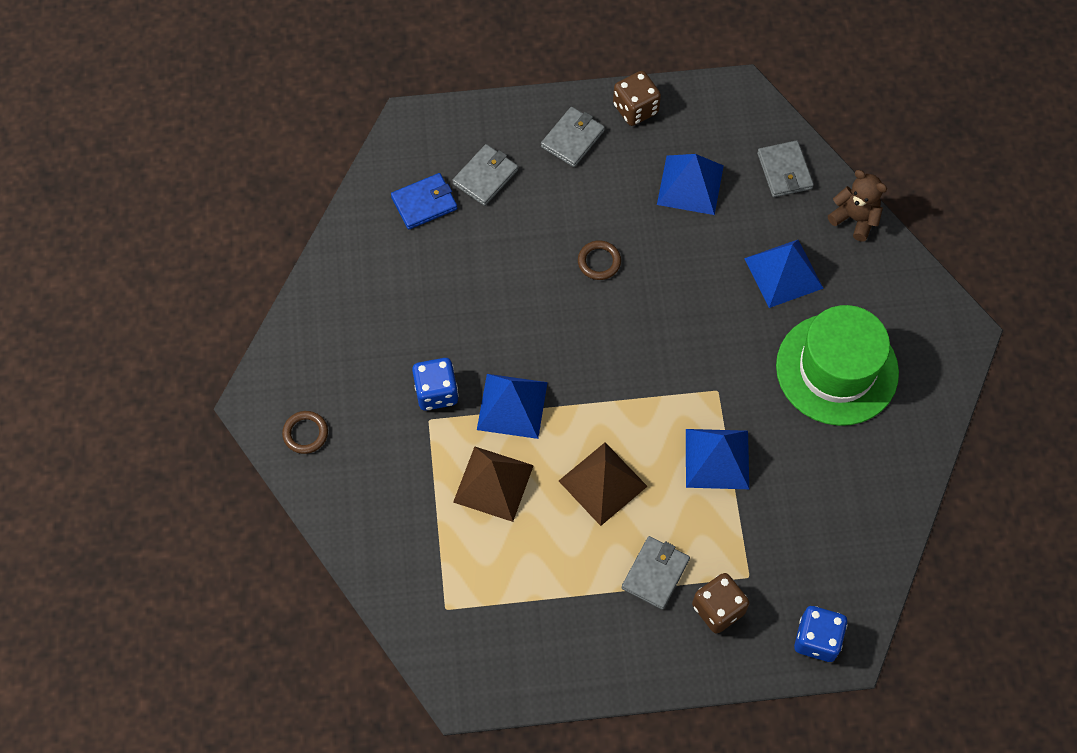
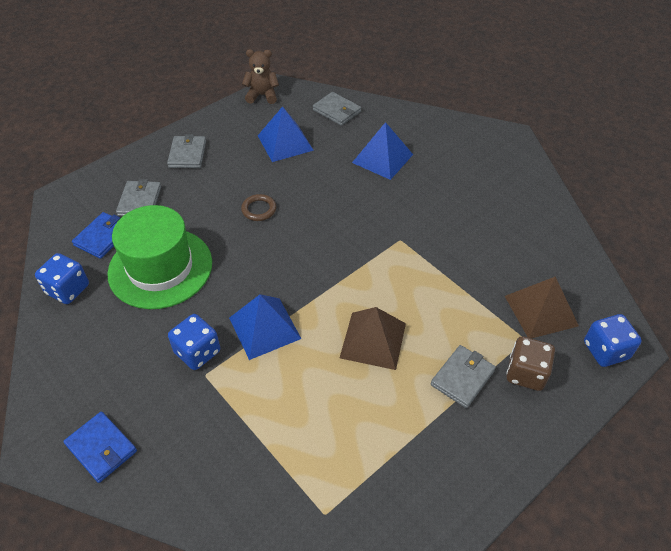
camera: 35 degrees left, 15 degrees down
brown ring [282,411,328,454] -> blue wallet [63,411,137,483]
brown pyramid [453,446,534,522] -> brown pyramid moved to [505,276,579,339]
brown dice [613,71,661,126] -> none
grey wallet [622,536,690,610] -> grey wallet turned 45 degrees clockwise [431,345,496,408]
blue pyramid [686,429,749,489] -> none
green hat [776,305,899,426] -> green hat moved to [107,205,212,309]
brown teddy bear [828,170,887,241] -> brown teddy bear moved to [242,49,279,104]
none -> blue dice [35,253,89,304]

